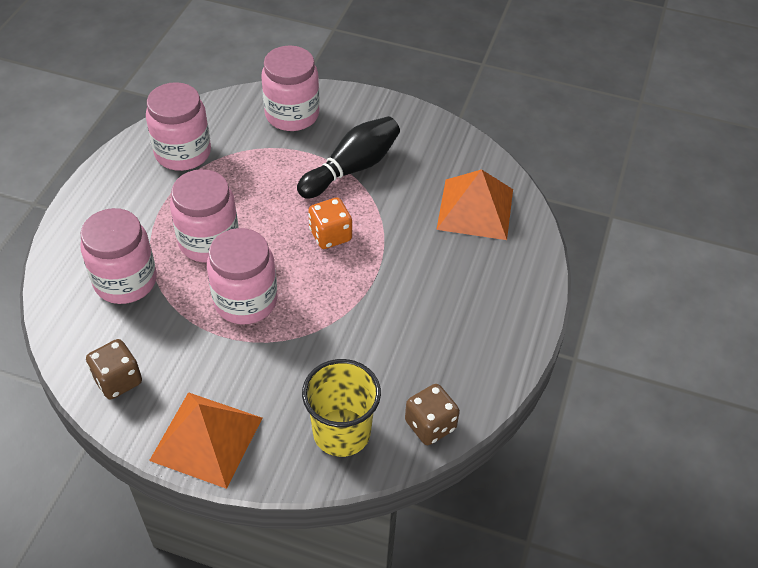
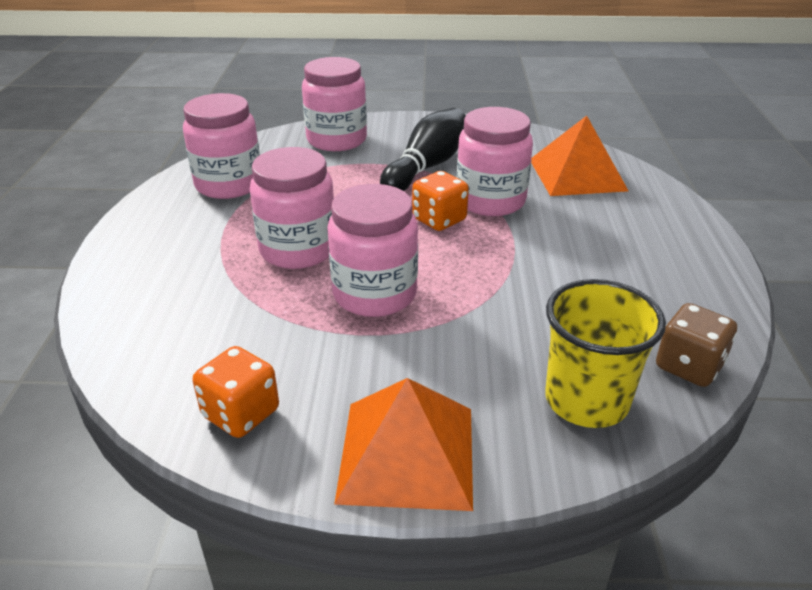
camera: 15 degrees left, 15 degrees down
pink jar [80,208,157,304] -> pink jar moved to [457,107,533,216]
brown dice [86,339,142,399] -> orange dice [193,346,279,438]

